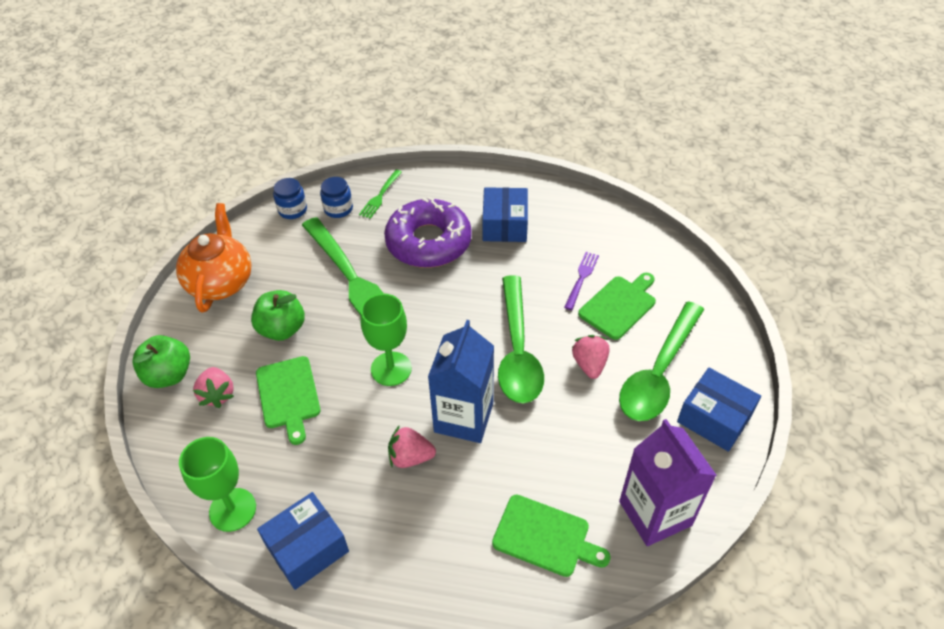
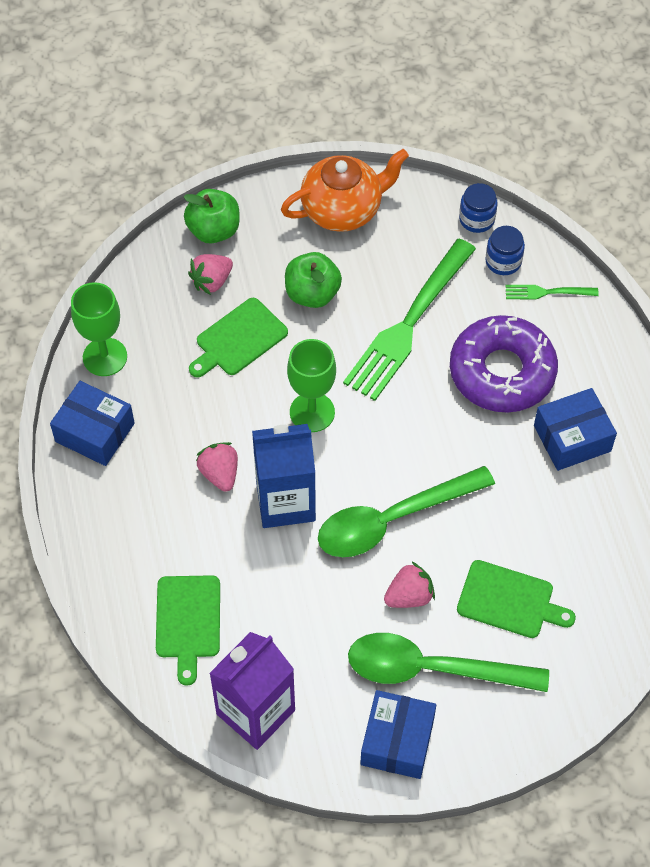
camera: 65 degrees right, 10 degrees up
purple fork [564,252,599,310] -> none

